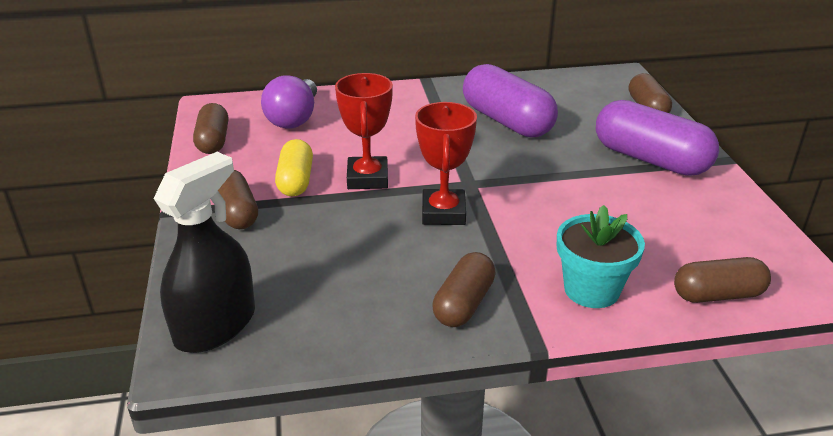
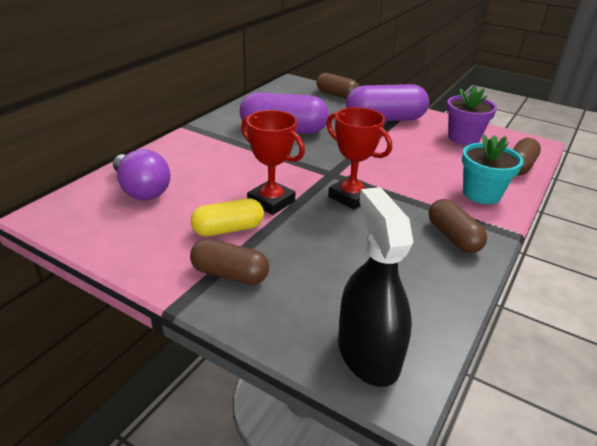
camera: 50 degrees left, 0 degrees up
brown capsule [193,103,228,154] -> none
yellow capsule [275,139,313,197] -> yellow capsule turned 60 degrees counterclockwise [191,198,264,236]
none -> purple flower pot [447,86,497,145]

